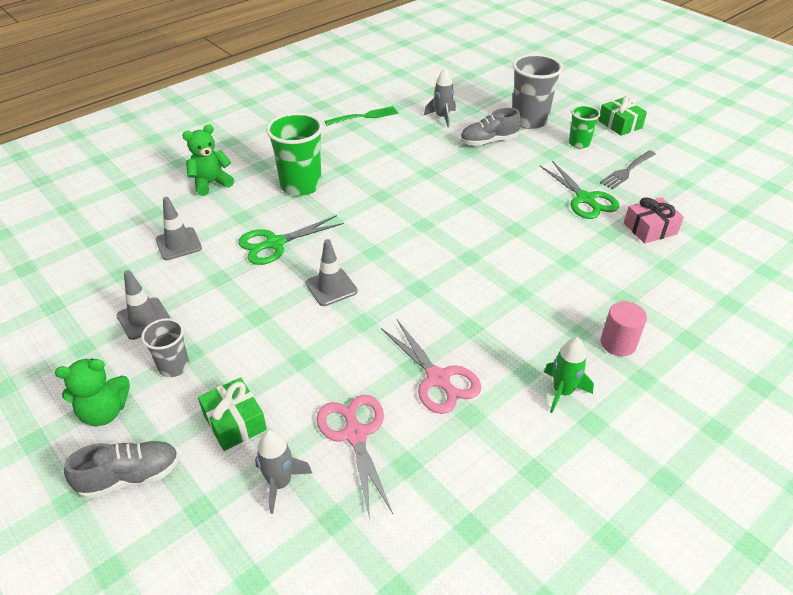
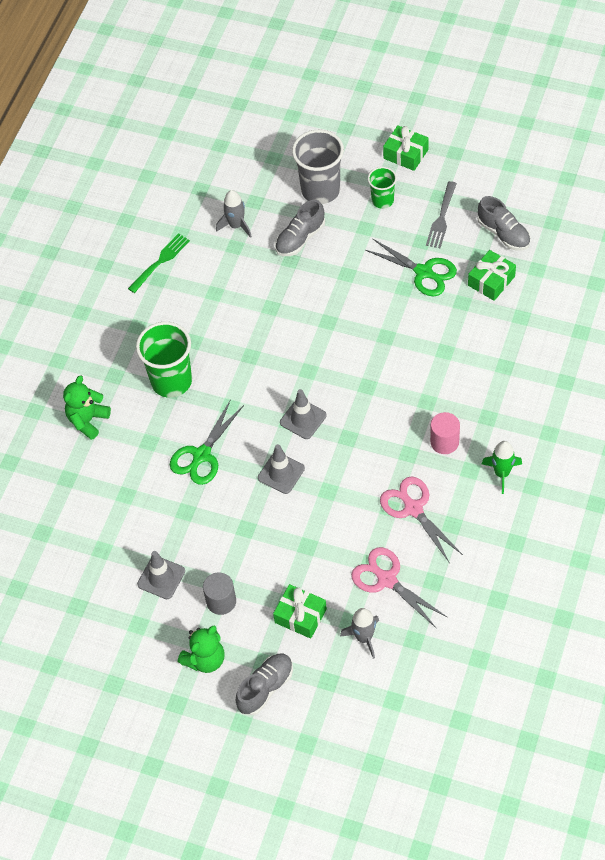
camera: 25 degrees left, 15 degrees up
grey cup [141,318,189,377] -> grey cylinder [203,572,236,615]
grey traffic cone [156,197,202,260] -> grey traffic cone moved to [280,389,327,439]
pink scissors [381,320,481,414] -> pink scissors turned 150 degrees counterclockwise [380,476,463,562]
pink cylinder [601,301,647,356] -> pink cylinder moved to [430,412,460,454]
pink gift [624,197,684,244] -> green gift [468,250,516,301]
none -> grey shoe [477,196,530,250]

